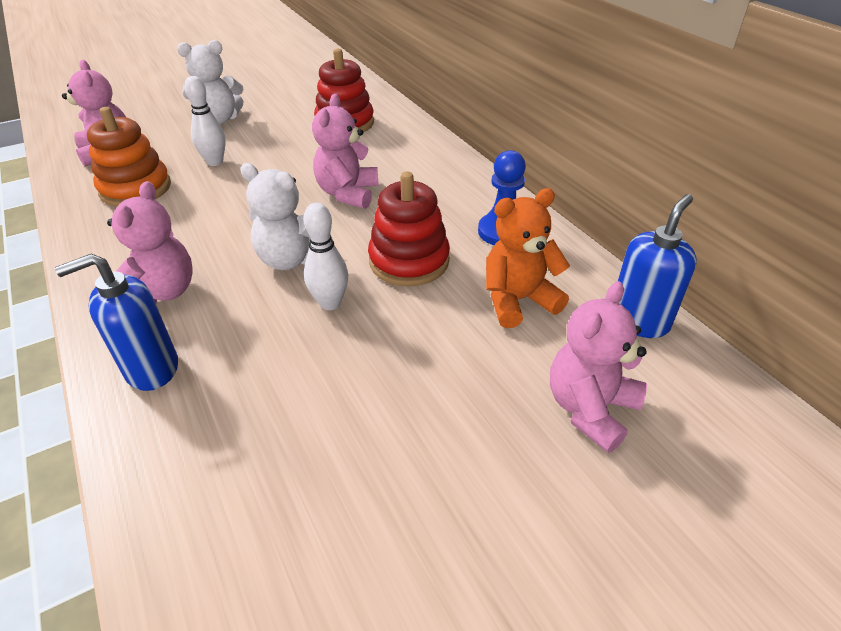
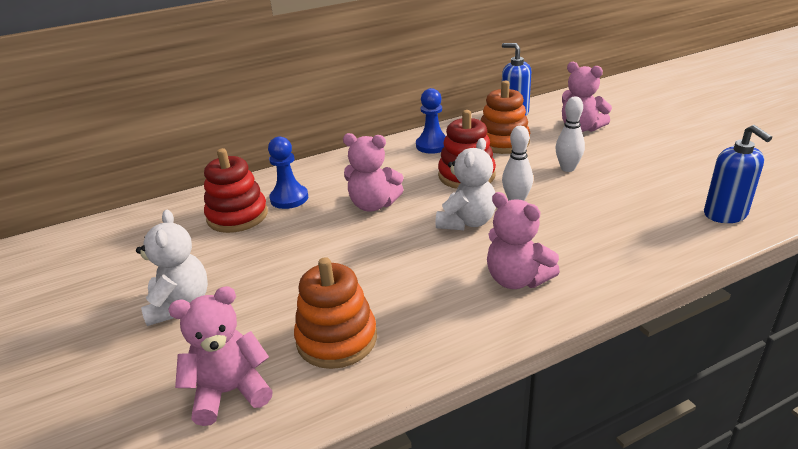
camera: 85 degrees left, 10 degrees down
blue soap dispenser [55,254,178,391] -> blue soap dispenser moved to [704,125,772,223]
pink teddy bear [107,181,193,303] -> pink teddy bear turned 150 degrees counterclockwise [487,192,560,289]
white bowling pin [184,76,226,166] -> white bowling pin moved to [556,97,585,172]
orange teddy bear [486,188,570,328] -> orange stacking toy [480,80,530,154]
none -> blue pawn [268,137,308,209]

